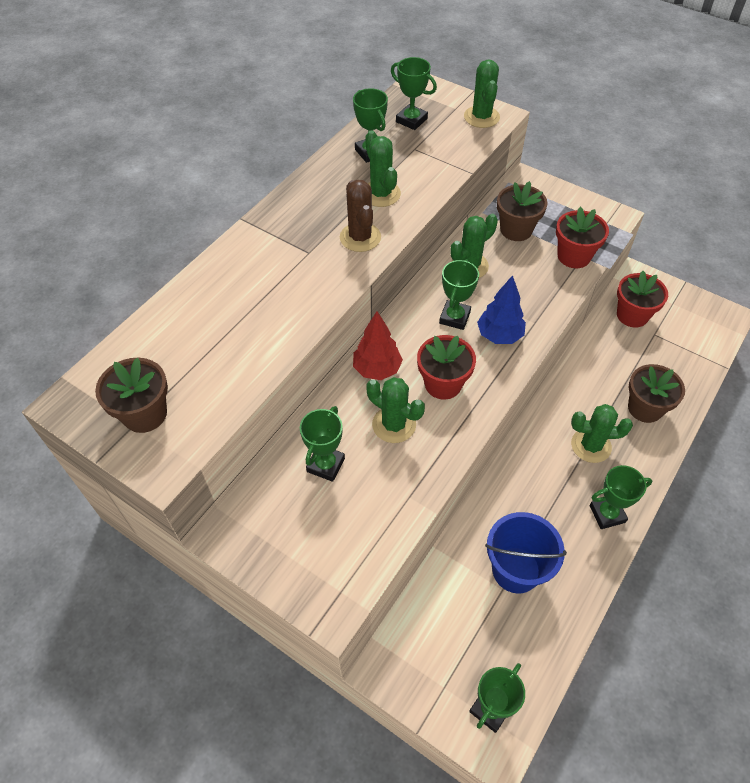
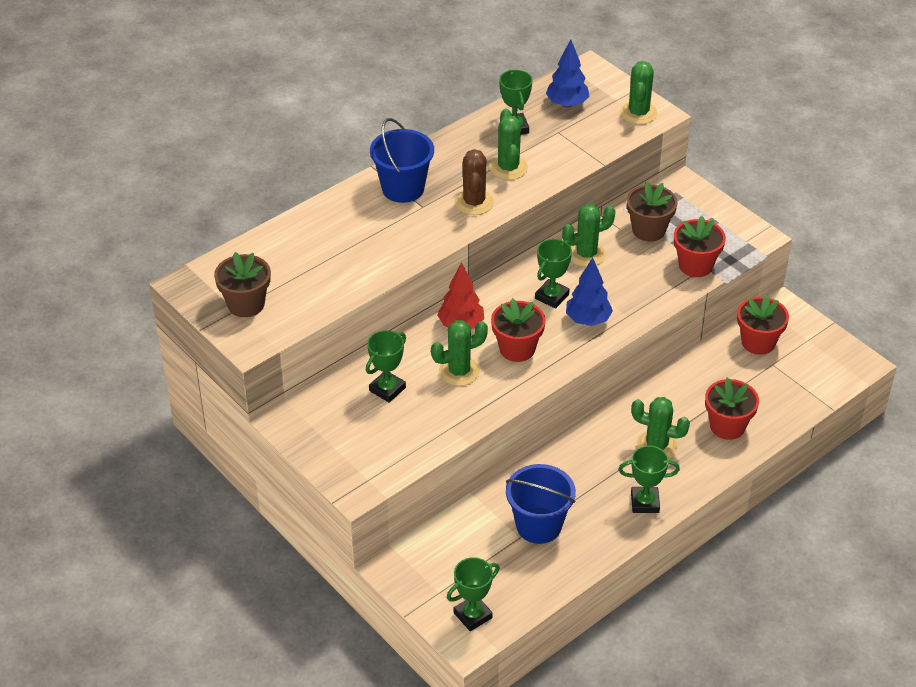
camera: 15 degrees right, 10 degrees down
green cactus [367,377,425,443] -> green cactus turned 75 degrees counterclockwise [431,320,488,386]
green trophy [391,57,437,130] -> blue tree [546,39,590,108]
brown flower pot [628,364,685,423] -> red flower pot [705,378,759,440]
none -> blue bucket [370,118,434,203]

